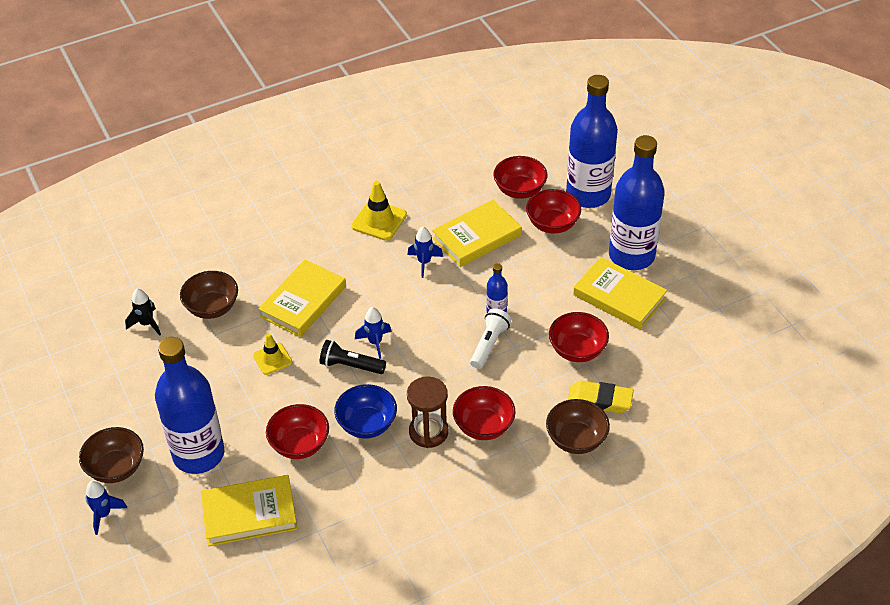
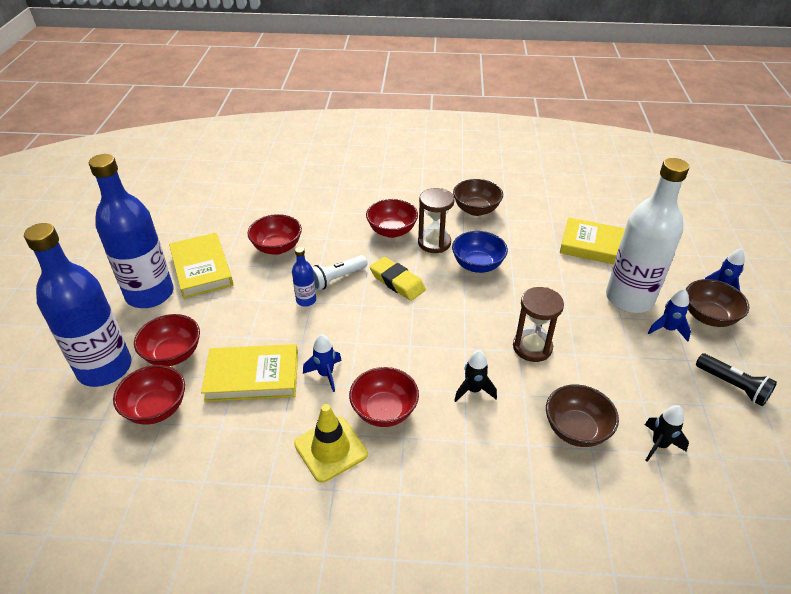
camera: 150 degrees left, 5 degrees down
blue bottle [155,337,225,474] -> white bottle [606,158,689,313]
yellow traffic cone [253,333,292,375] -> brown hourglass [513,287,564,362]
yellow book [258,260,346,337] -> black rocket [454,350,497,402]
red bowl [266,404,329,459] -> red bowl moved to [349,367,419,427]
black flashlight [320,340,386,374] -> black flashlight moved to [696,353,777,406]
blue rocket [355,307,392,359] -> blue rocket moved to [648,289,691,342]
brown bowl [546,399,610,454] -> brown bowl moved to [453,179,503,216]
yellow eraser [568,380,634,413] -> yellow eraser moved to [370,257,426,301]

